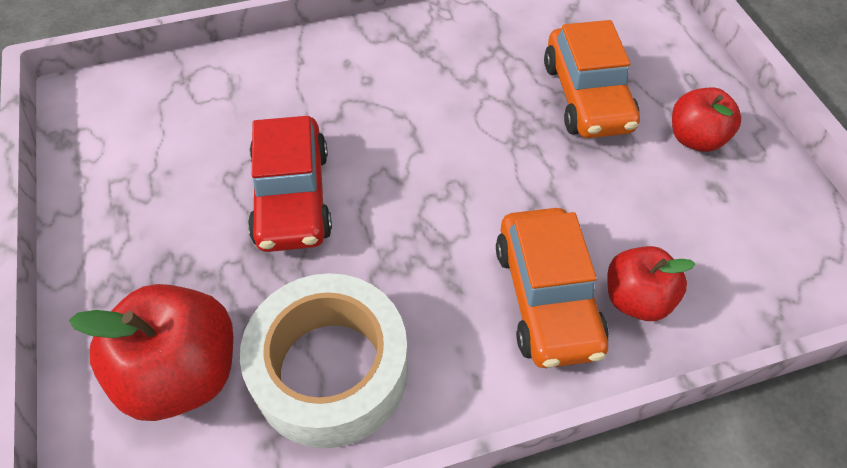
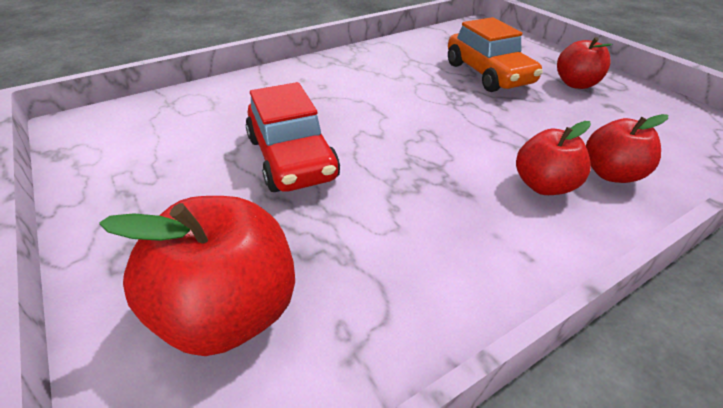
camera: 15 degrees left, 15 degrees down
white tape [240,273,408,448] -> none
orange car [496,208,609,368] -> red apple [516,121,591,195]

